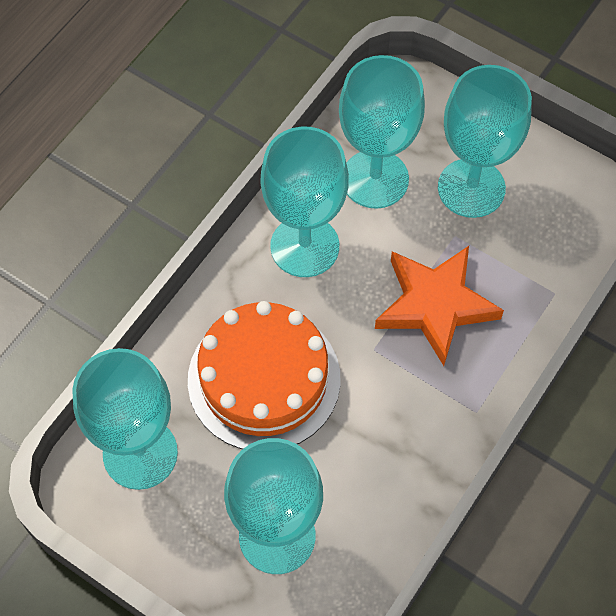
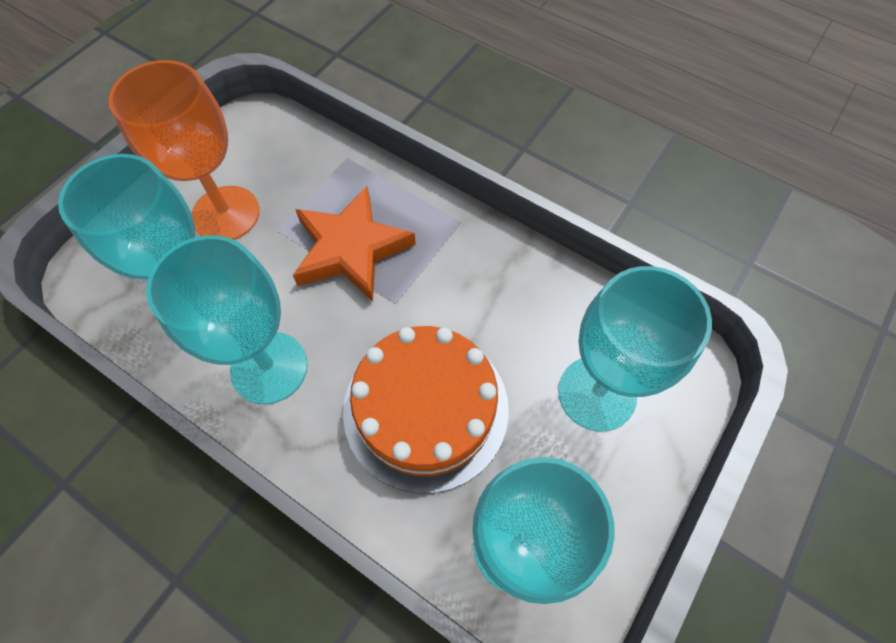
camera: 90 degrees left, 0 degrees up
turquoise goblet [438,65,532,218] -> orange goblet [108,60,260,240]

